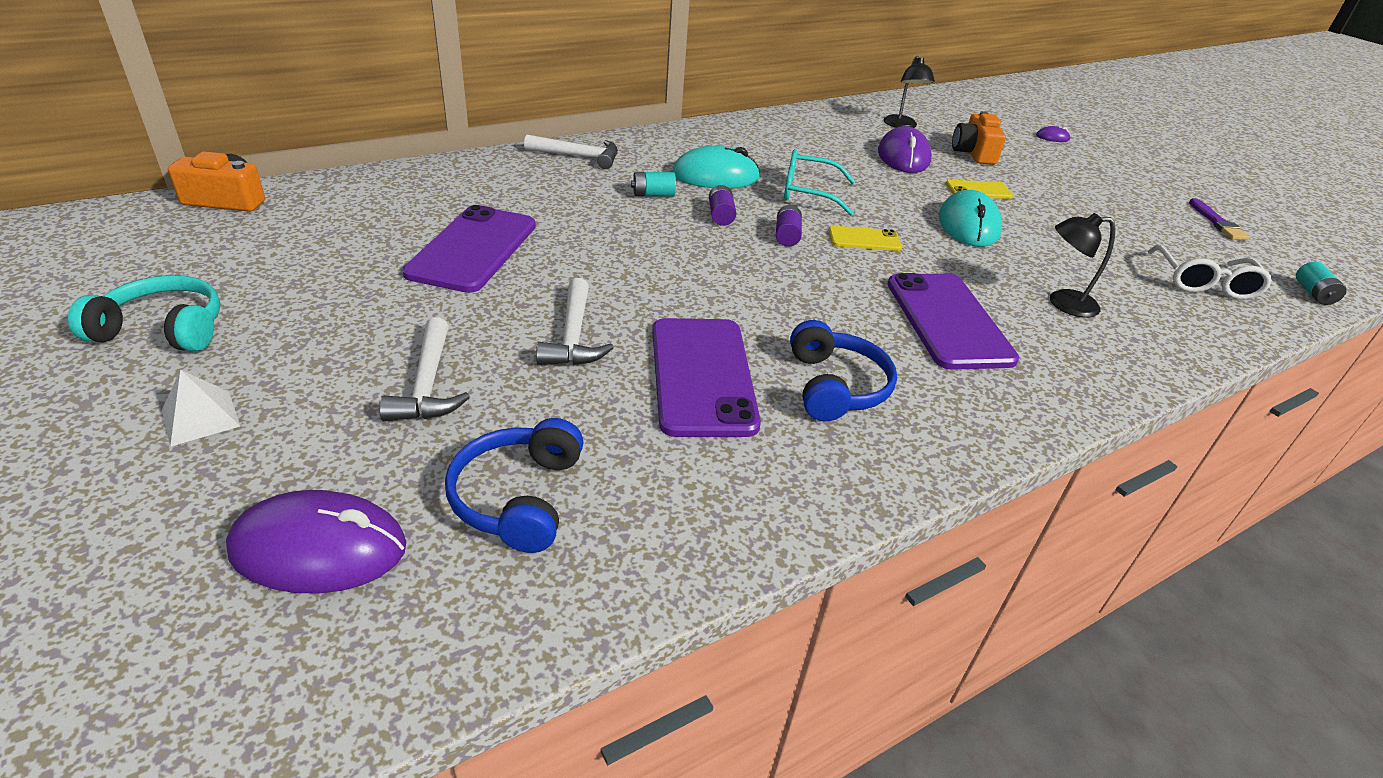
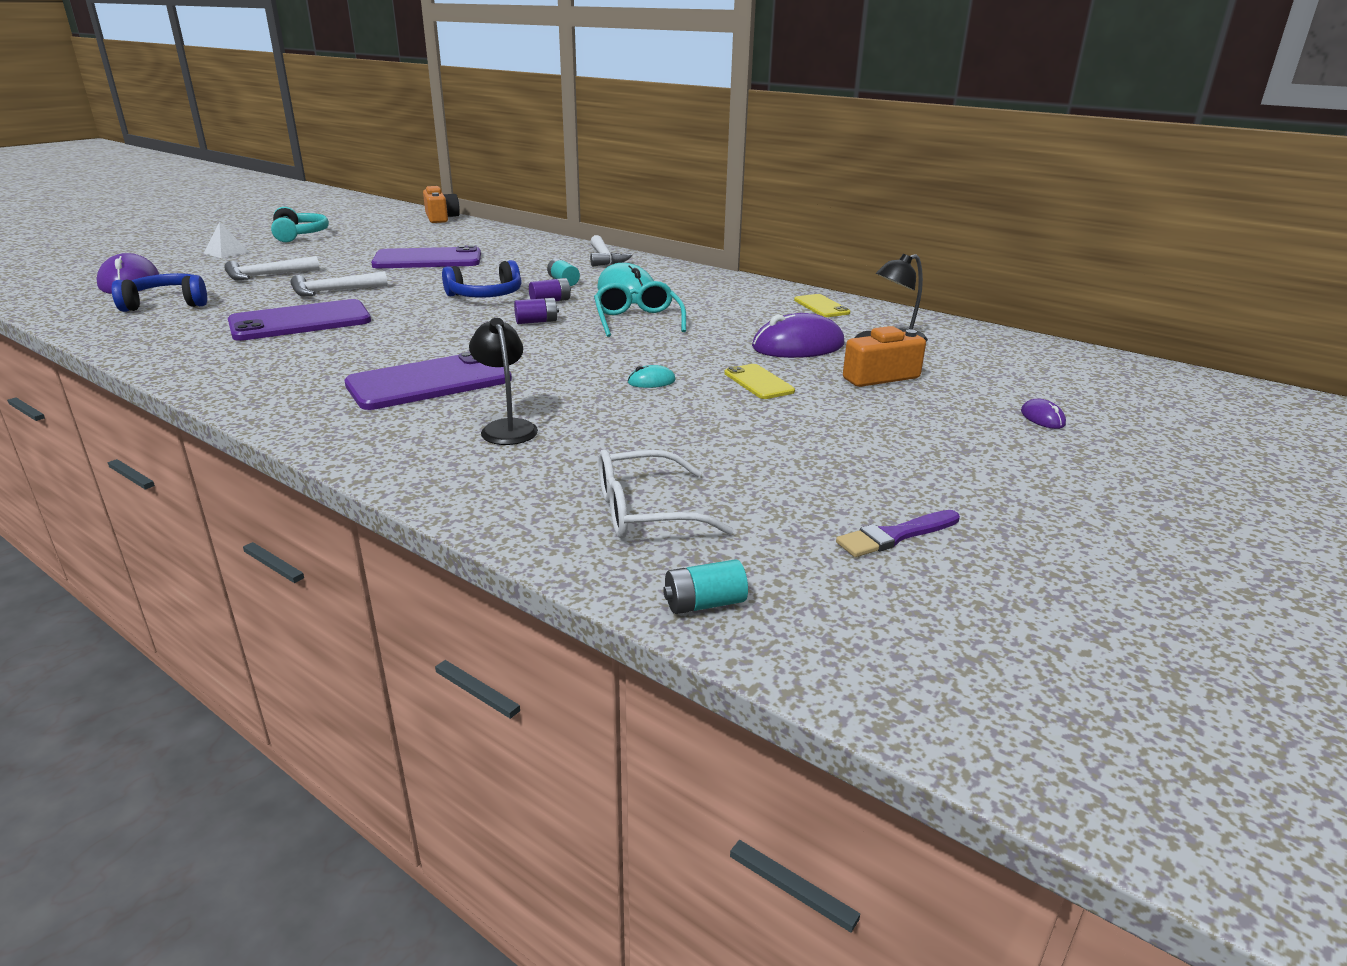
camera: 70 degrees right, 10 degrees down
blue headphones [790,320,897,421] -> blue headphones moved to [442,260,522,297]
yellow phone [829,226,902,251] -> yellow phone moved to [794,294,850,317]
turquoise mouse [939,190,1002,247] -> turquoise mouse [628,365,676,388], size x0.45

